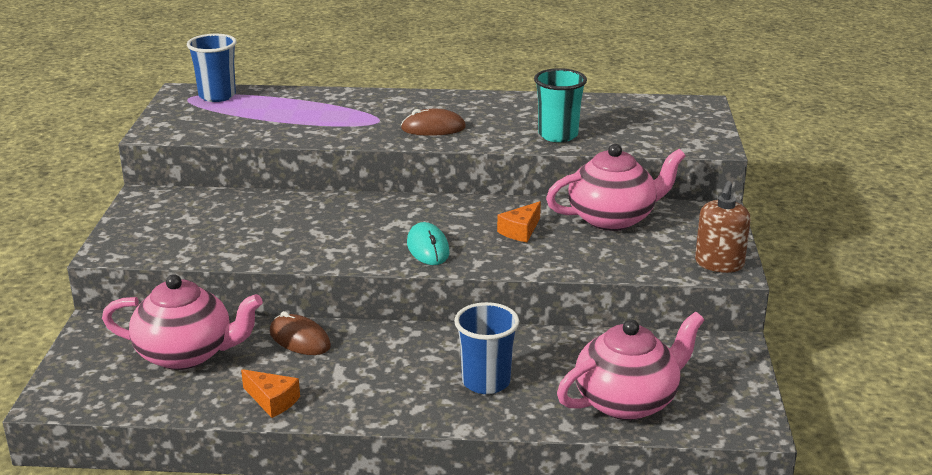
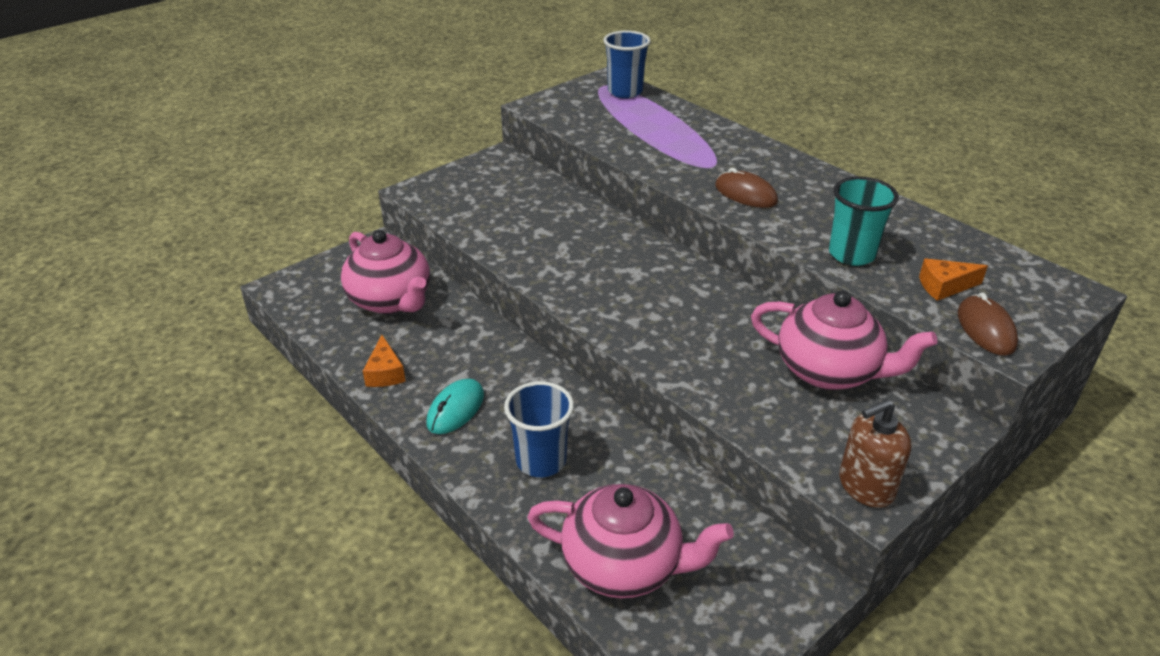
camera: 45 degrees right, 10 degrees up
brown mouse [270,311,331,355] -> brown mouse moved to [958,292,1018,356]
turquoise mouse [407,222,450,265] -> turquoise mouse moved to [427,379,484,434]
orange cheese [497,201,541,242] -> orange cheese moved to [919,258,988,301]

